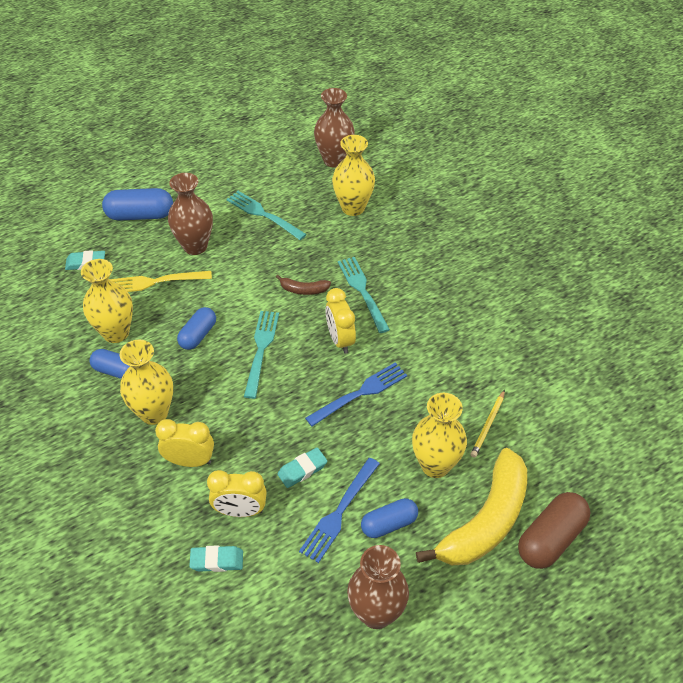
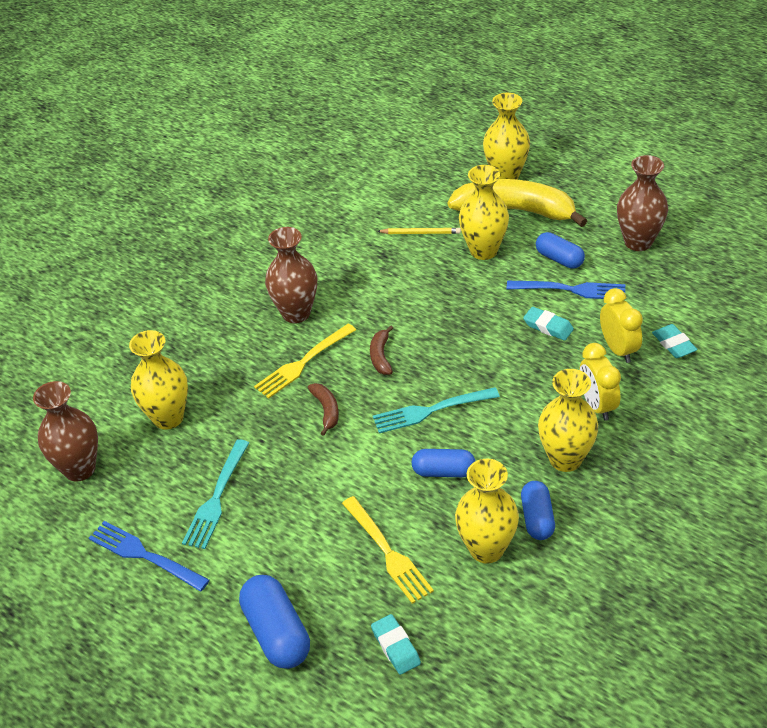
camera: 110 degrees left, 5 degrees down
brown vase [168,173,213,255] -> brown vase moved to [265,227,317,323]
blue fork [305,362,407,427] -> blue fork moved to [89,521,210,592]
yellow clock [325,288,356,354] -> brown banana [370,326,393,375]
turquoise fork [338,257,390,333] -> yellow fork [254,323,356,399]
brown capsule [518,492,590,569] -> yellow vase [483,93,530,180]

